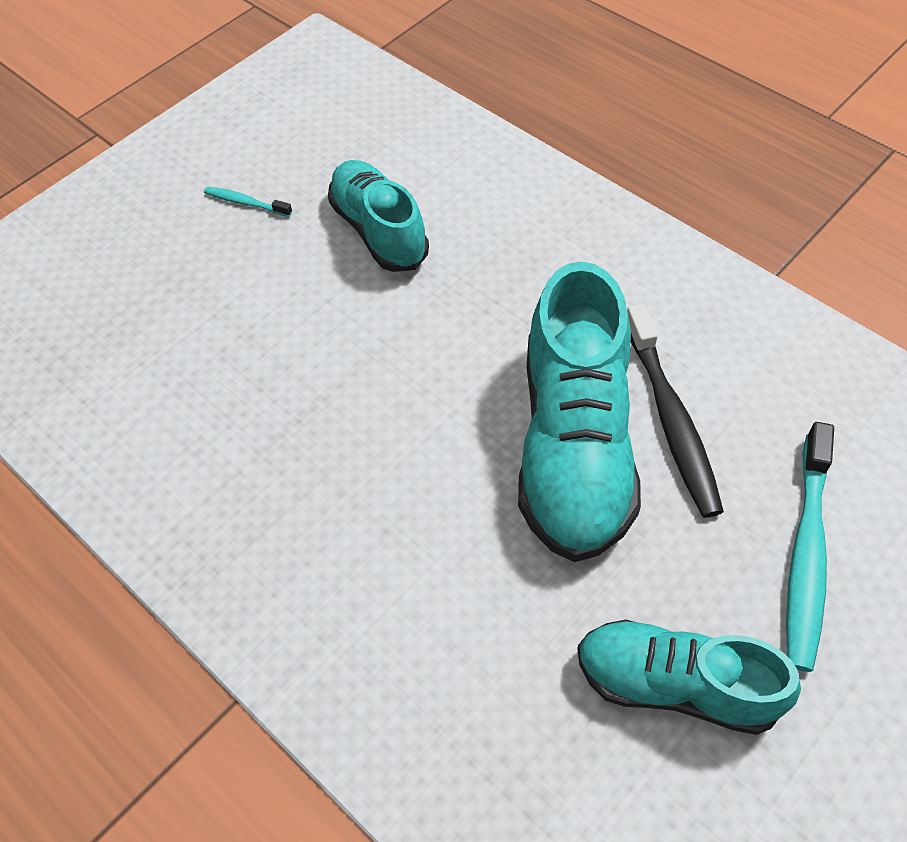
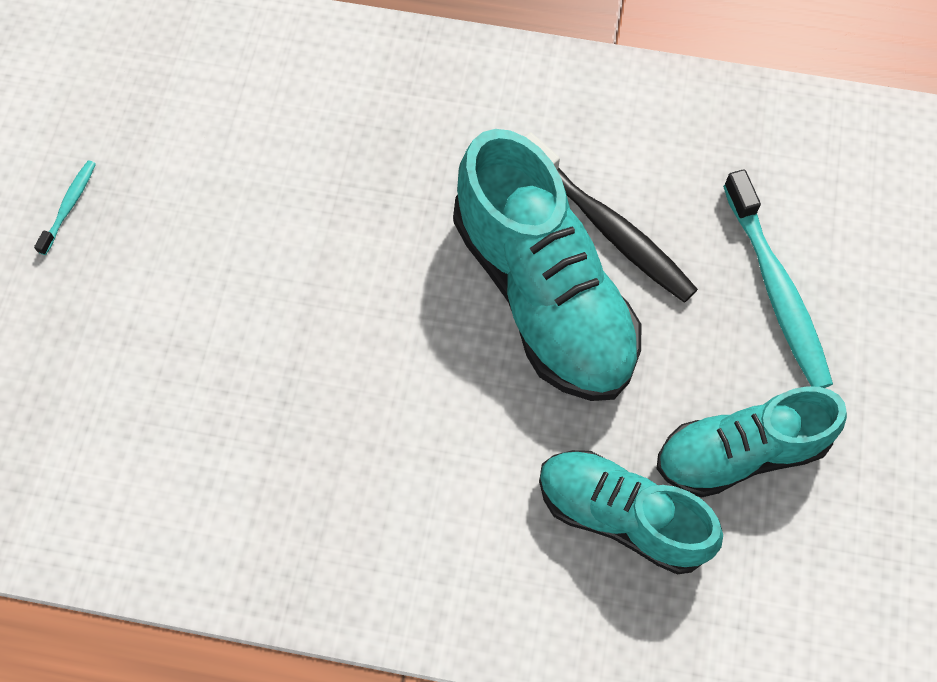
camera: 35 degrees left, 10 degrees up
turquoise toothbrush [204,187,292,217] -> turquoise toothbrush turned 120 degrees clockwise [34,160,96,255]
turquoise shoe [328,160,429,272] -> turquoise shoe moved to [539,450,723,574]

